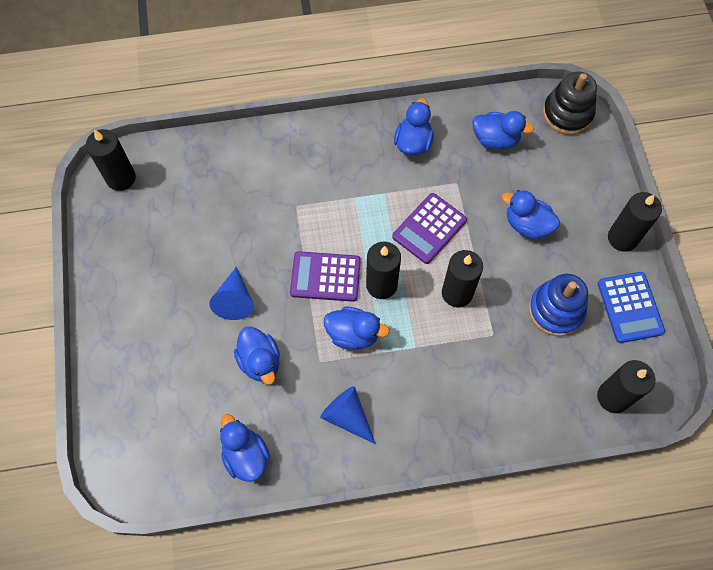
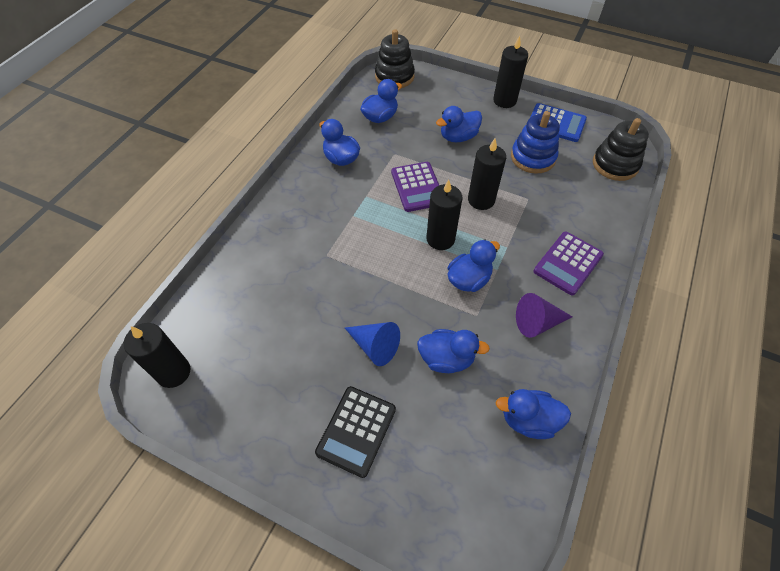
camera: 55 degrees left, 10 degrees down
purple calculator [290,251,361,302] -> purple calculator moved to [534,231,604,296]
blue cone [320,386,376,444] -> purple cone [516,293,573,338]
black candle [597,360,655,413] -> black stacking toy [593,118,649,181]
none -> black calculator [315,386,396,478]

